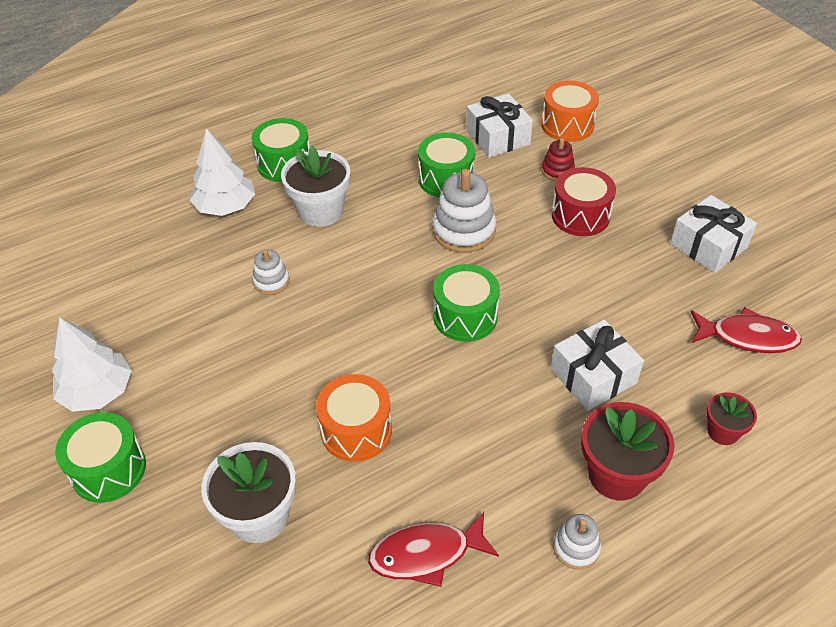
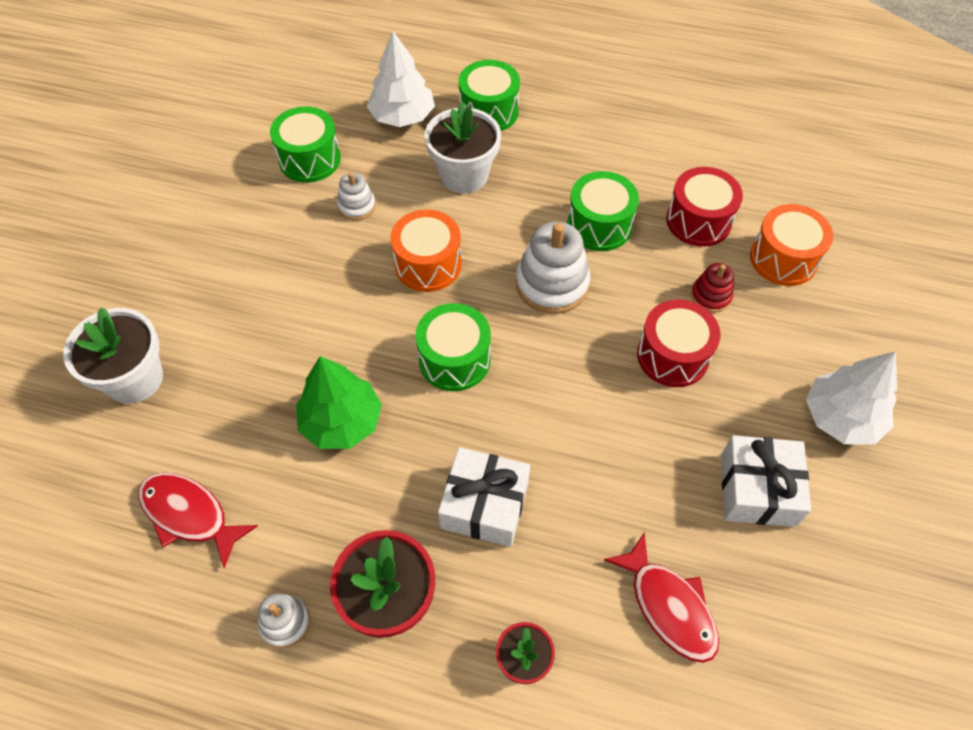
camera: 45 degrees right, 10 degrees up
white tree [52,317,132,412] -> white tree moved to [806,351,897,445]
green drum [55,412,146,503] -> green drum moved to [270,106,341,183]
orange drum [316,374,392,462] -> orange drum moved to [390,210,462,292]
white gift [466,93,533,158] -> red drum [666,167,743,247]
none -> green tree [296,356,382,449]

